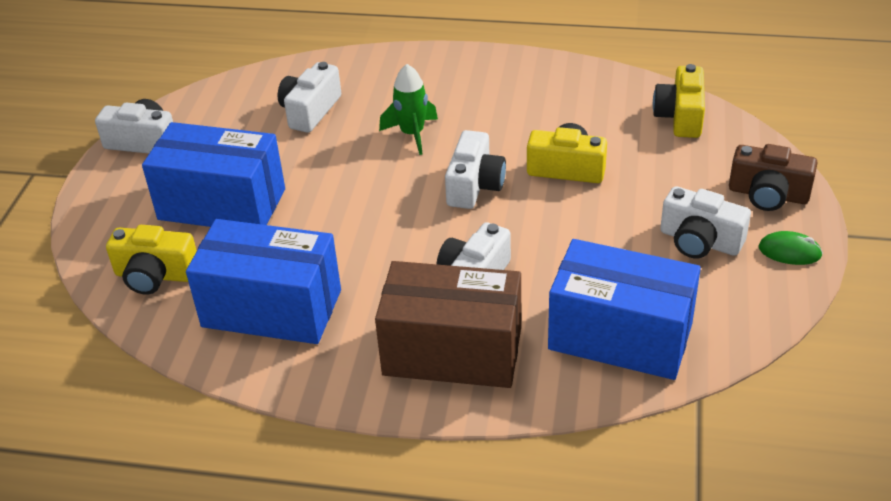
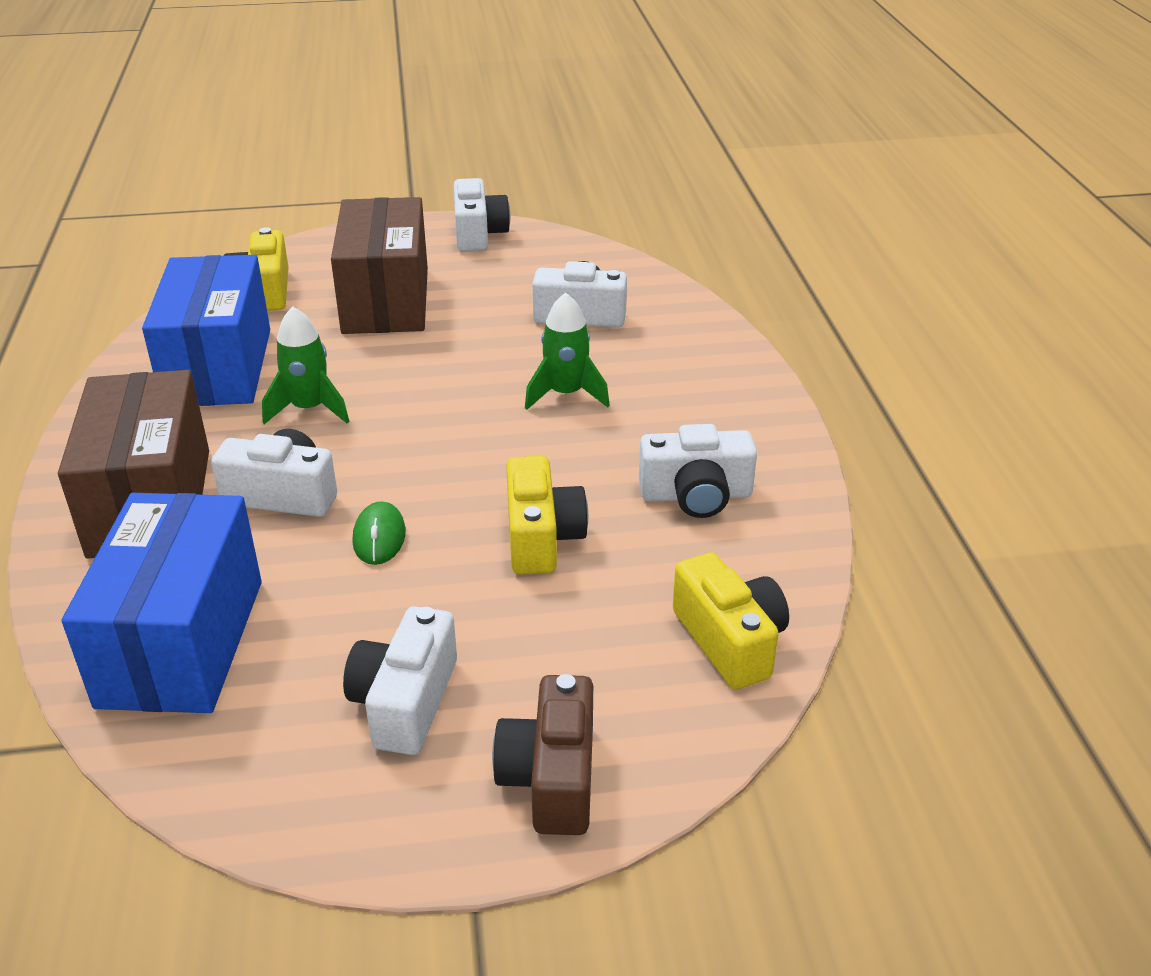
camera: 70 degrees right, 5 degrees down
blue box [142,122,285,227] -> brown box [331,197,428,334]
white camera [445,130,506,209] -> white camera moved to [639,424,757,518]
yellow camera [653,64,705,138] -> yellow camera turned 75 degrees clockwise [673,553,789,690]
green mouse [758,231,823,265] -> green mouse moved to [352,501,406,565]
none -> green rocket [262,307,349,424]

